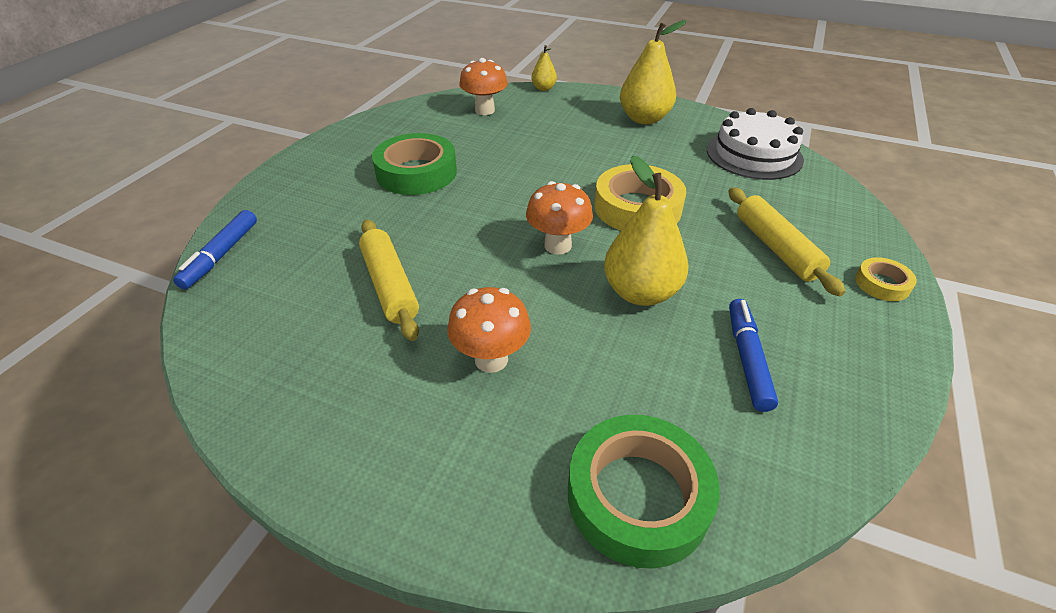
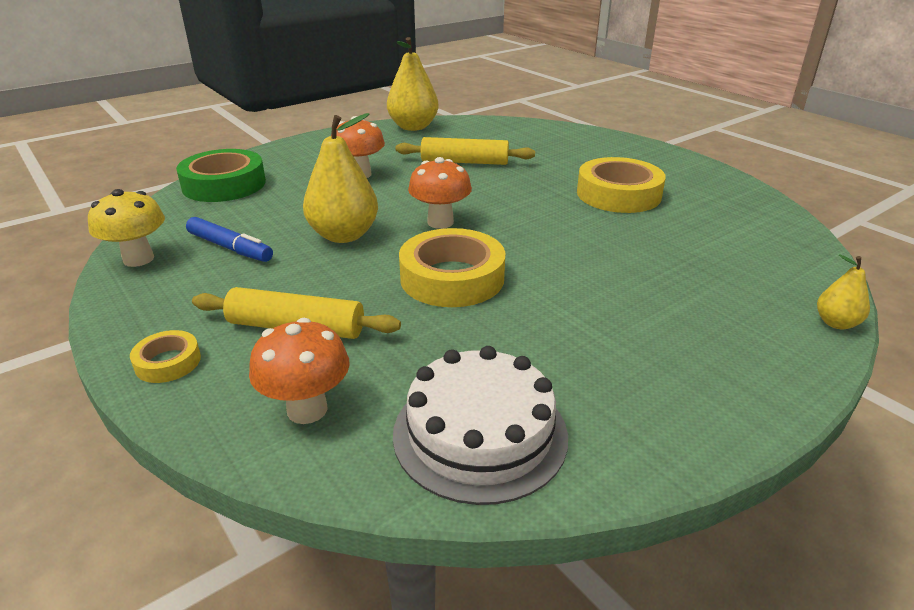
camera: 120 degrees right, 10 degrees down
blue marker [173,210,257,289] -> none
green tape [372,133,457,195] -> yellow tape [577,157,666,213]
orange mushroom [459,58,507,115] -> orange mushroom moved to [249,318,350,424]
yellow pear [620,20,686,124] -> yellow pear moved to [387,37,439,131]
none -> yellow mushroom [88,189,165,267]

